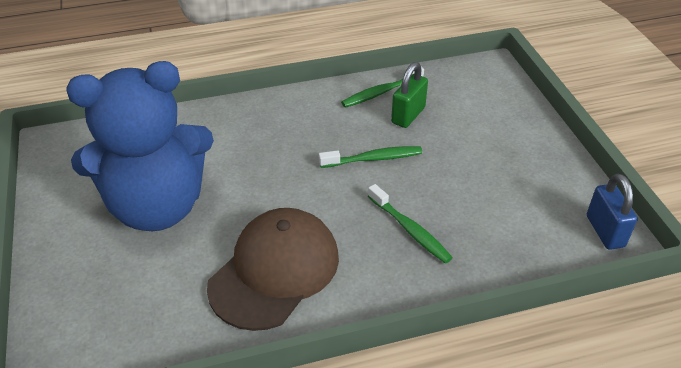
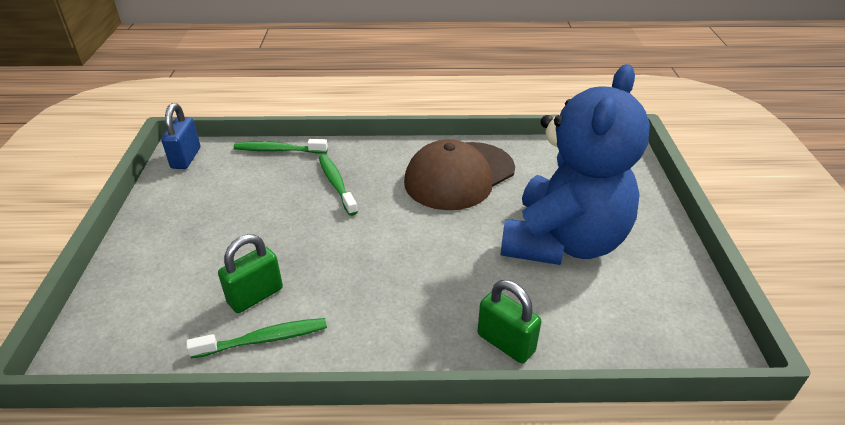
camera: 165 degrees left, 5 degrees down
blue teddy bear [66,61,214,231] -> blue teddy bear turned 120 degrees clockwise [501,64,650,265]
green toothbrush [319,146,422,168] -> green toothbrush moved to [234,139,328,153]
none -> green padlock [478,280,542,363]

